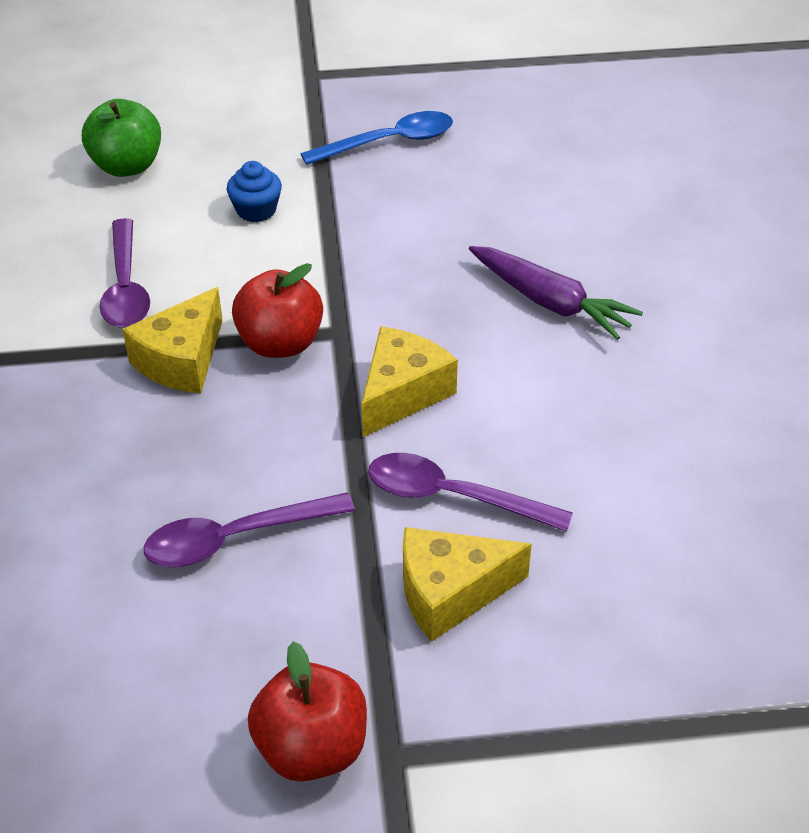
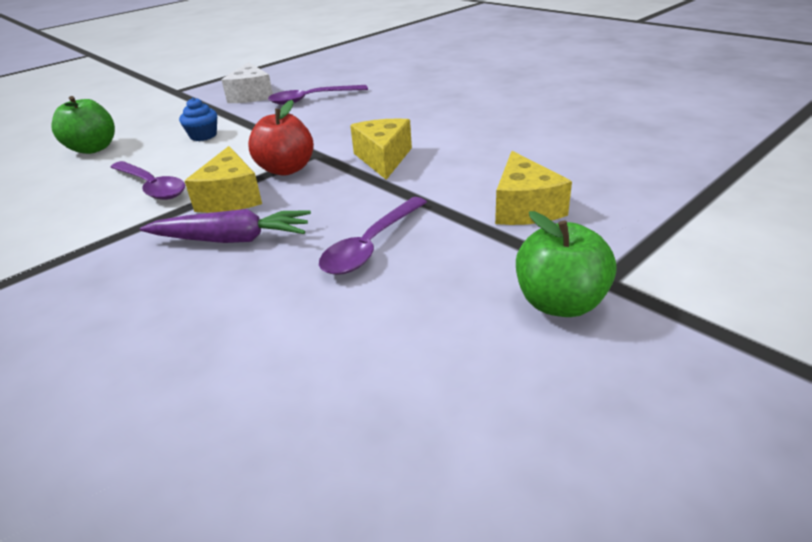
camera: 35 degrees left, 10 degrees down
red apple [248,641,367,782] -> green apple [516,211,617,317]
blue spoon [301,111,453,165] -> white cheese [221,62,273,103]
purple spoon [368,453,573,532] -> purple spoon moved to [268,85,368,105]
yellow cheese [403,527,532,642] -> yellow cheese turned 45 degrees counterclockwise [495,151,572,225]
purple carrot [469,246,643,340] -> purple carrot moved to [140,209,311,243]

